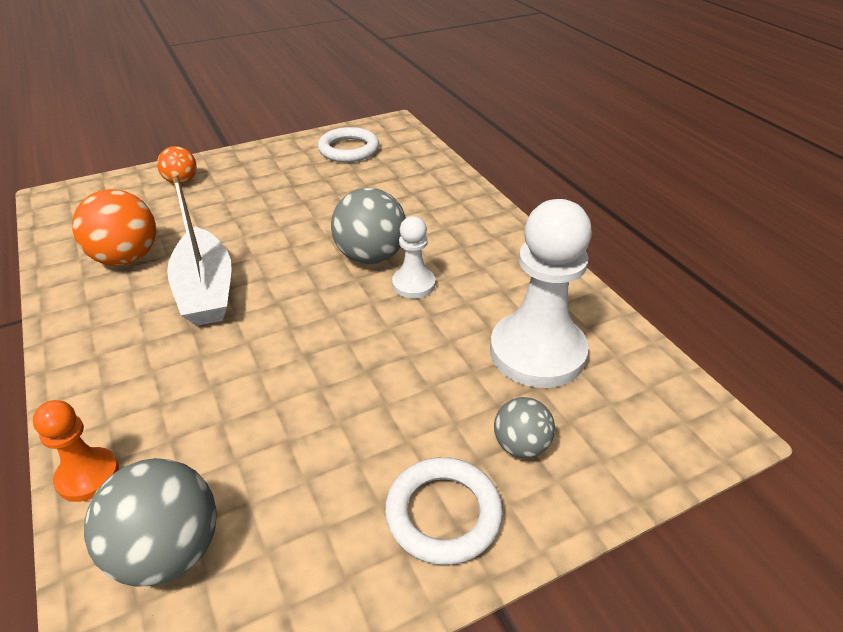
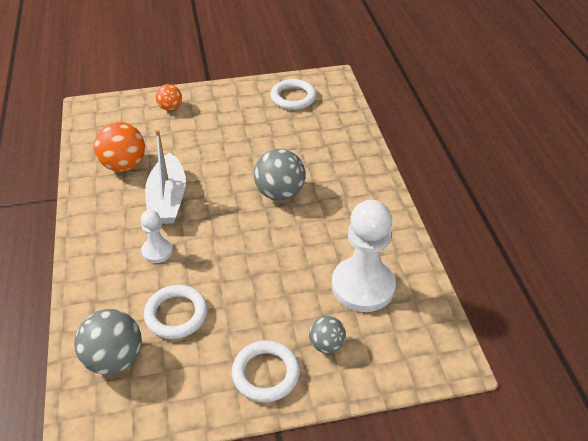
camera: 15 degrees right, 5 degrees up
orange pawn [33,400,119,502] -> none
white pawn [392,216,435,299] -> white pawn moved to [141,210,173,263]
none -> white ring [144,285,207,339]

